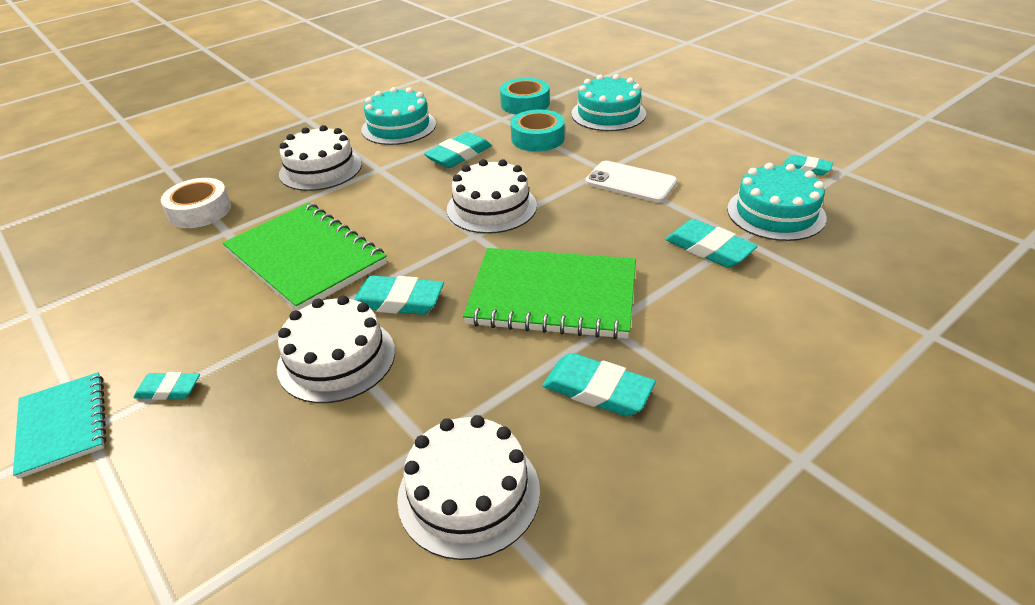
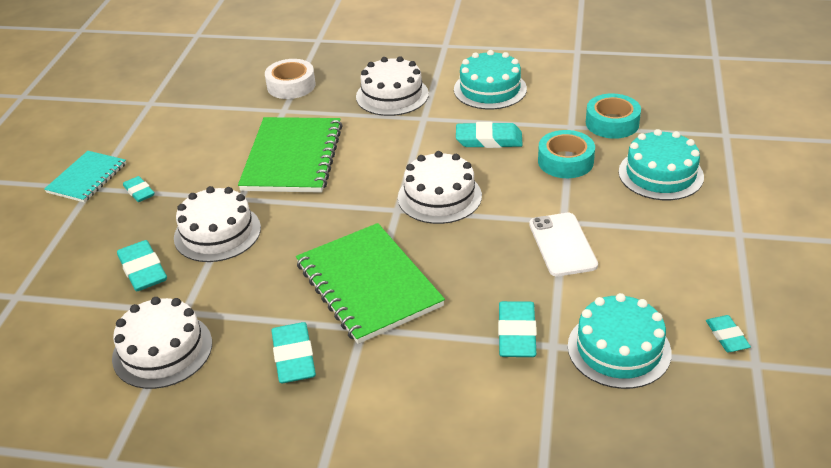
camera: 50 degrees right, 0 degrees up
turquoise eraser [354,276,444,315] -> turquoise eraser moved to [117,240,167,291]

